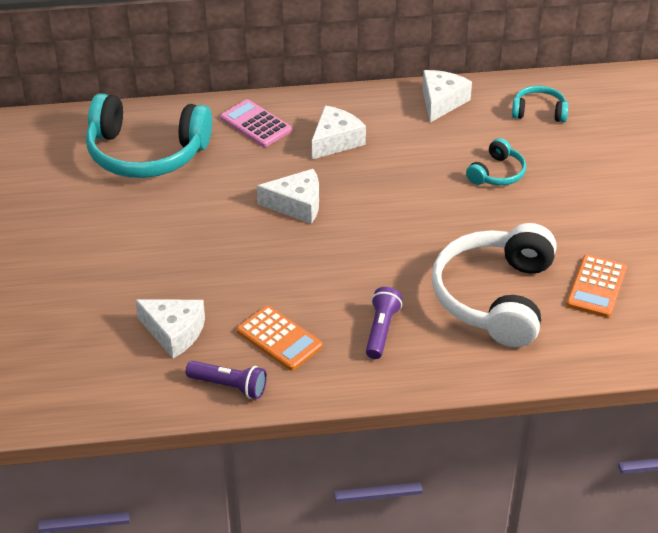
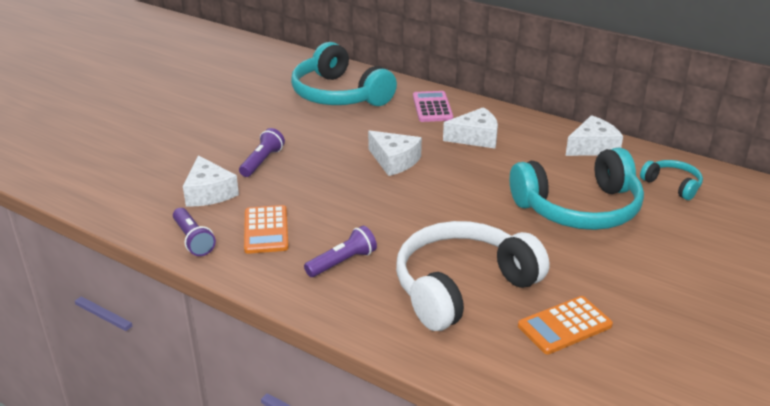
camera: 40 degrees right, 10 degrees down
turquoise headphones [466,138,526,185] -> turquoise headphones [510,147,644,230], size x2.11
none -> purple flashlight [239,128,285,177]

